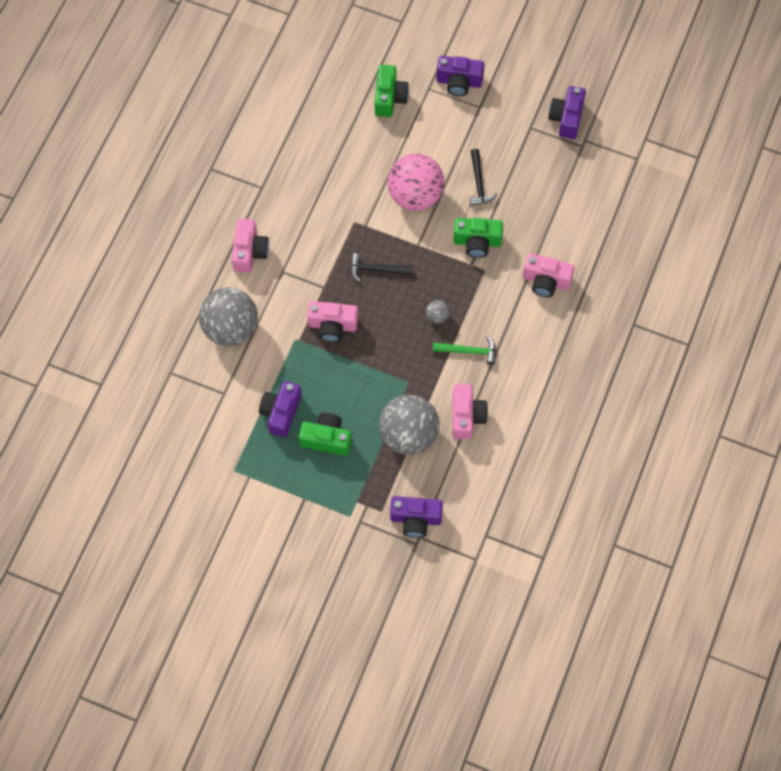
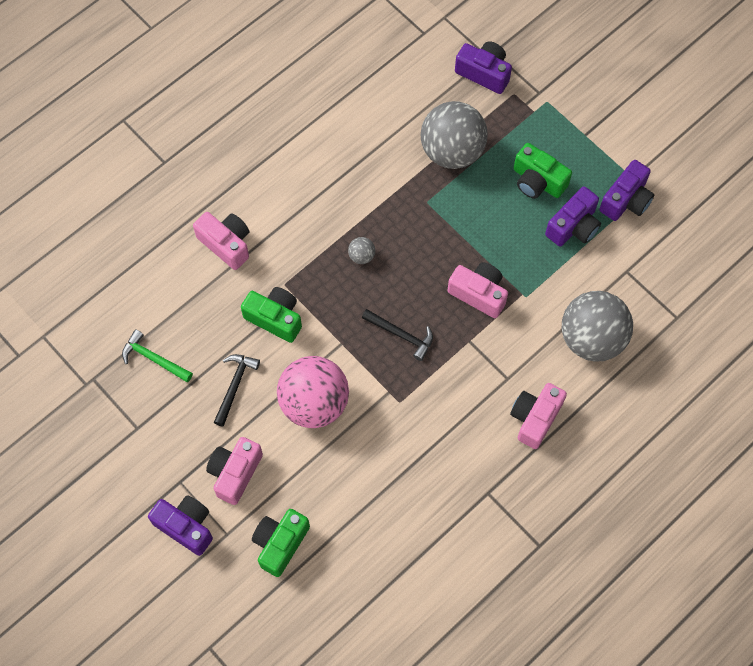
camera: 155 degrees left, 0 degrees up
green hammer [433,336,496,365] -> green hammer moved to [122,329,193,382]
pink camera [452,384,488,439] -> pink camera moved to [206,437,263,505]
purple camera [548,86,586,139] -> purple camera moved to [599,160,654,221]

